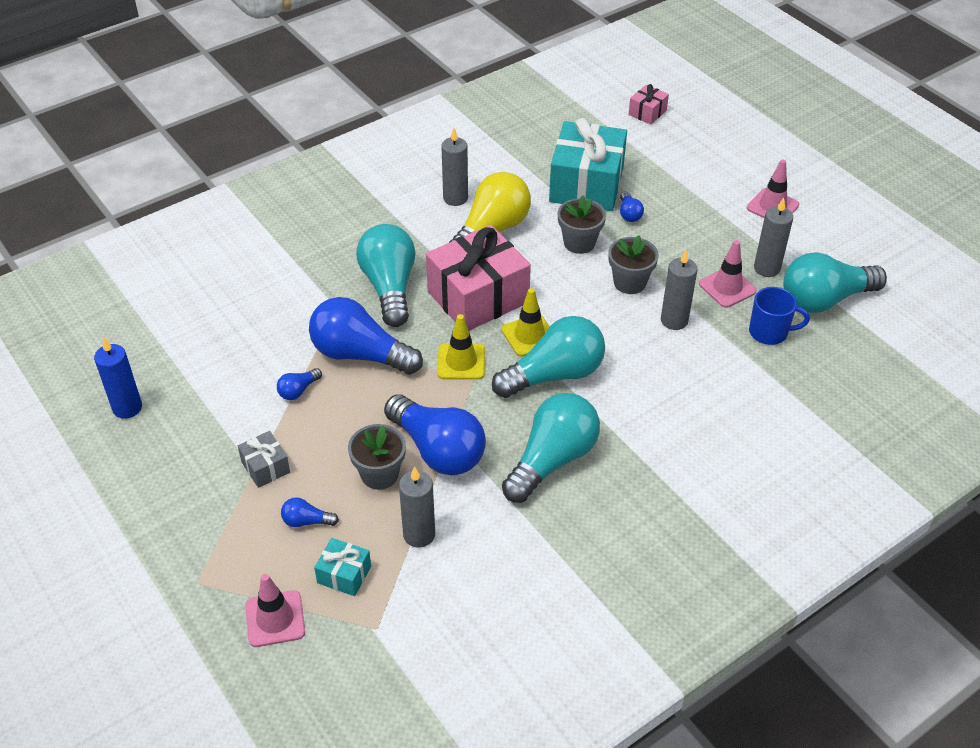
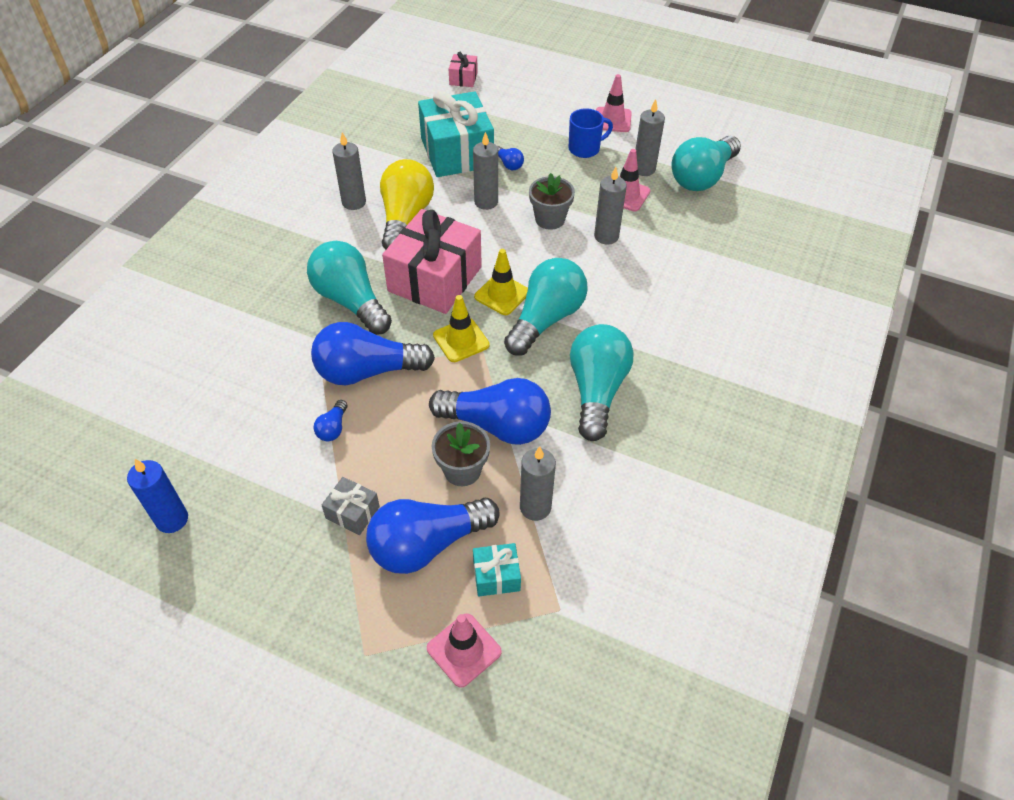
camera: 30 degrees left, 5 degrees up
blue light bulb [281,497,339,527] -> blue light bulb [366,498,500,574], size x2.34
grey flower pot [558,195,606,254] -> grey candle [473,132,498,210]
blue mug [749,287,810,345] -> blue mug moved to [569,108,613,158]

